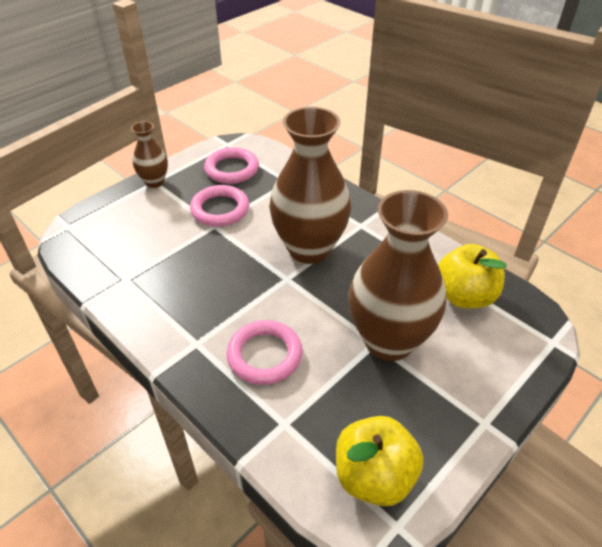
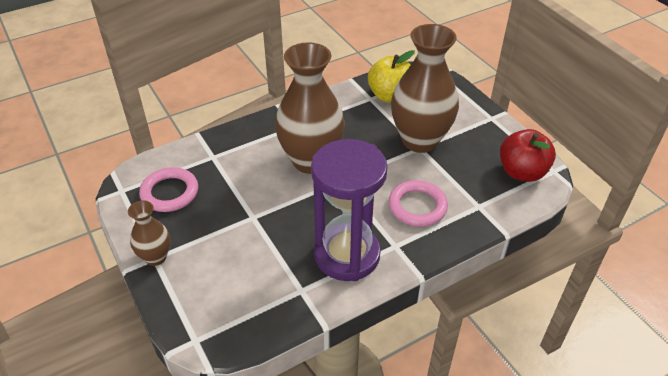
camera: 75 degrees left, 0 degrees up
pink ring [190,185,249,227] -> none
yellow apple [336,416,423,506] -> red apple [500,129,556,182]
none -> purple hourglass [311,139,388,281]

